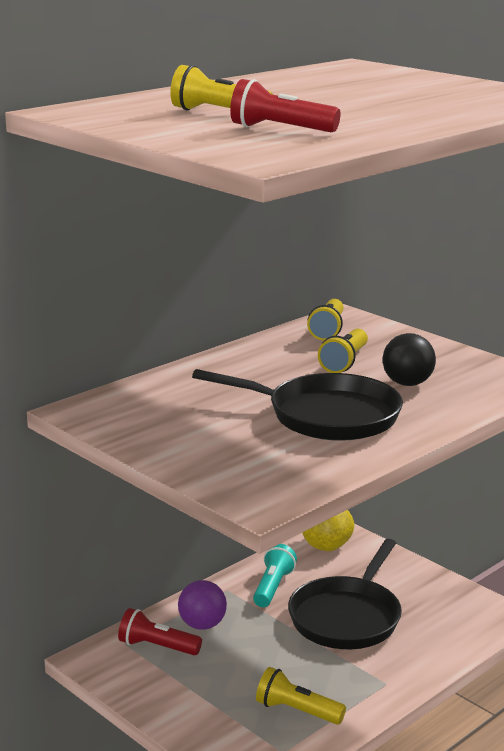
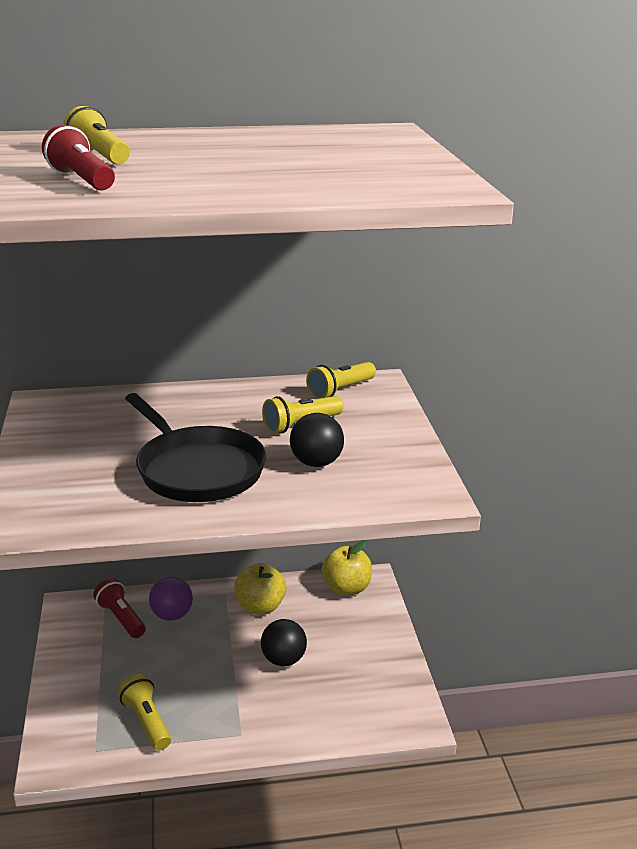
camera: 35 degrees right, 5 degrees up
turquoise flashlight [253,544,297,607] -> yellow apple [234,563,286,615]
black pan [288,539,402,649] -> black ball [261,619,307,666]

